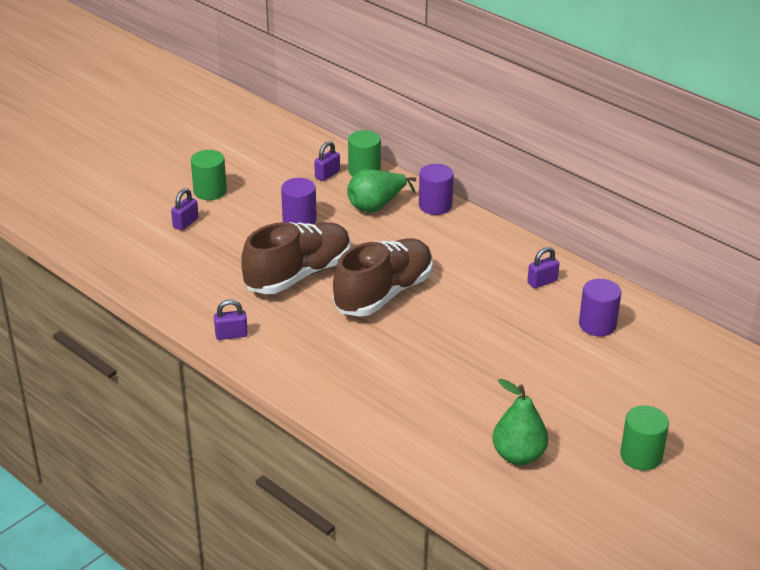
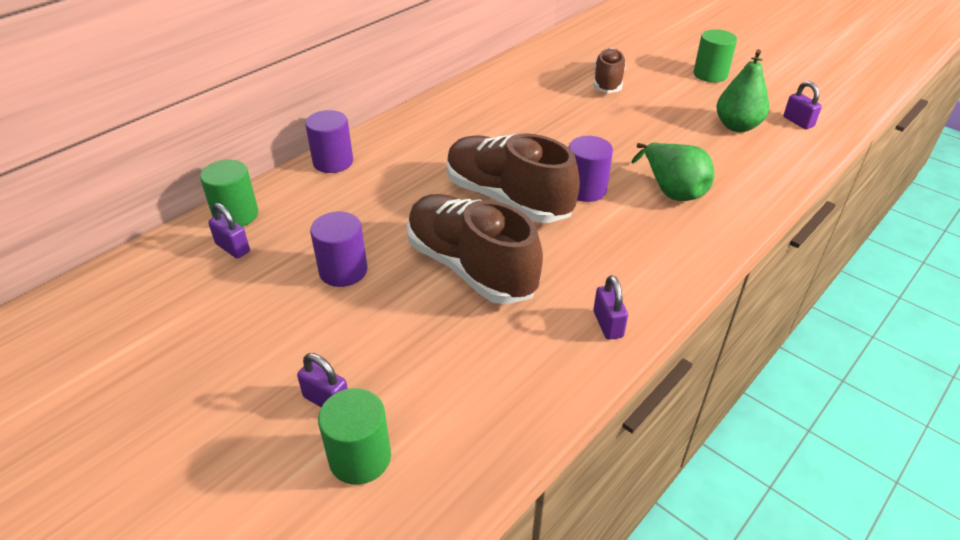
camera: 90 degrees left, 5 degrees up
green cylinder [191,150,227,200] -> green cylinder moved to [318,388,391,485]
green pear [347,169,416,213] -> green pear moved to [631,143,714,201]
purple padlock [527,247,560,288] -> purple padlock moved to [784,81,822,129]
purple cylinder [579,279,621,336] -> purple cylinder moved to [568,136,613,202]
none -> brown shoe [594,48,626,93]

